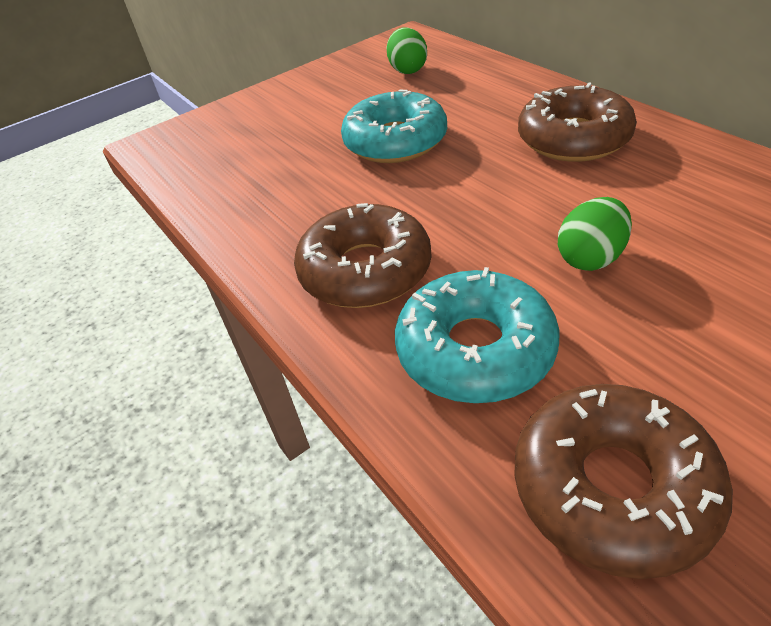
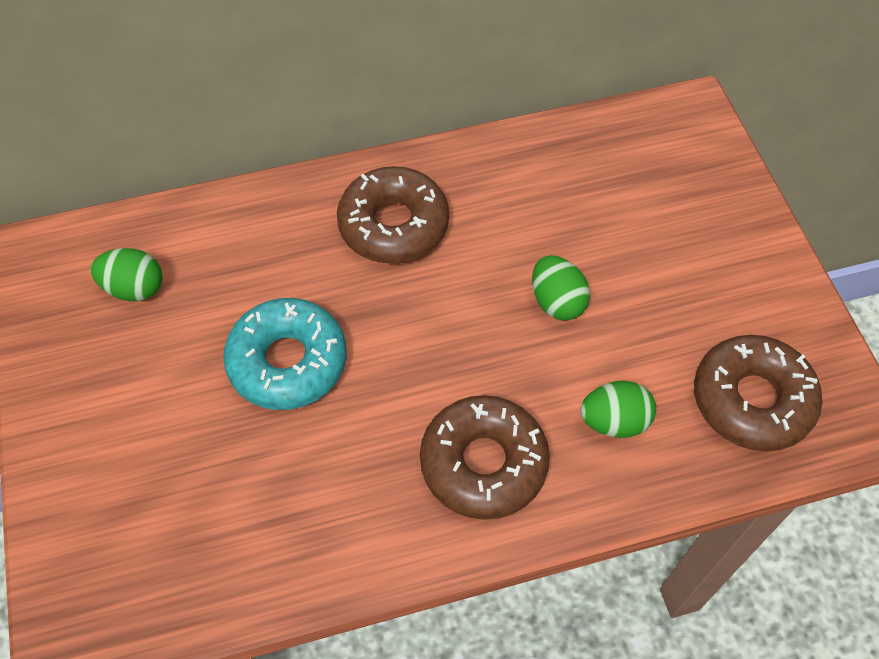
camera: 75 degrees left, 15 degrees up
turquoise donut [395,267,560,403] -> green egg [580,381,656,438]

